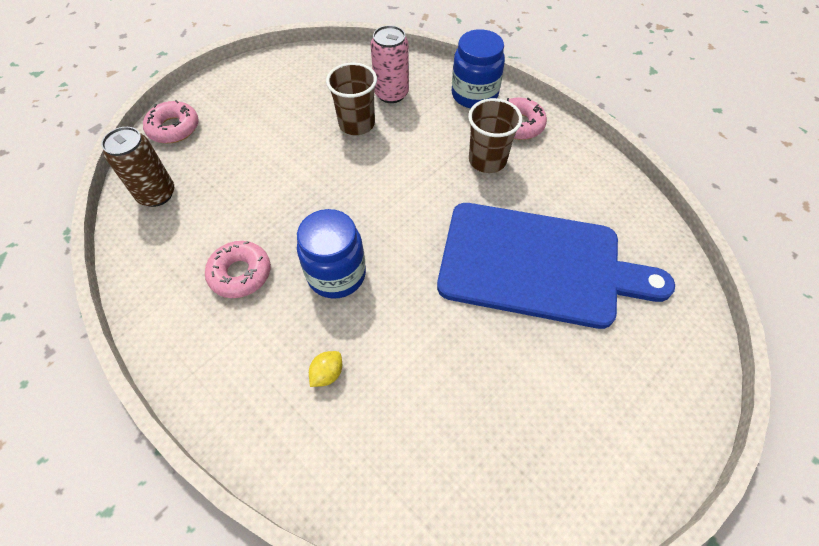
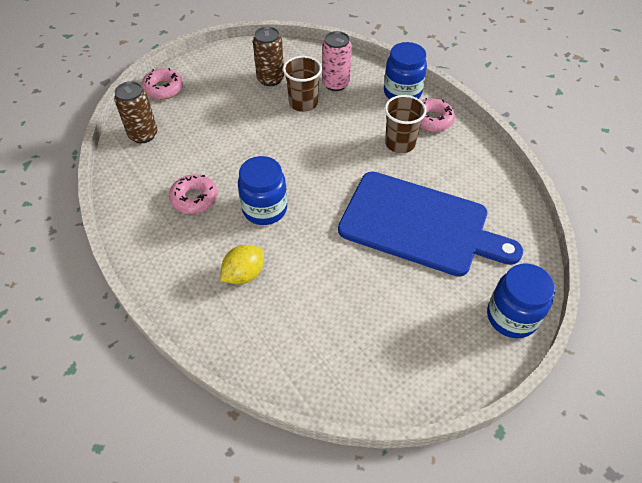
camera: 10 degrees right, 5 degrees down
yellow lemon [309,351,342,387] -> yellow lemon [220,245,264,284], size x1.64
none -> brown can [253,27,284,86]
none -> blue jar [487,264,555,338]

